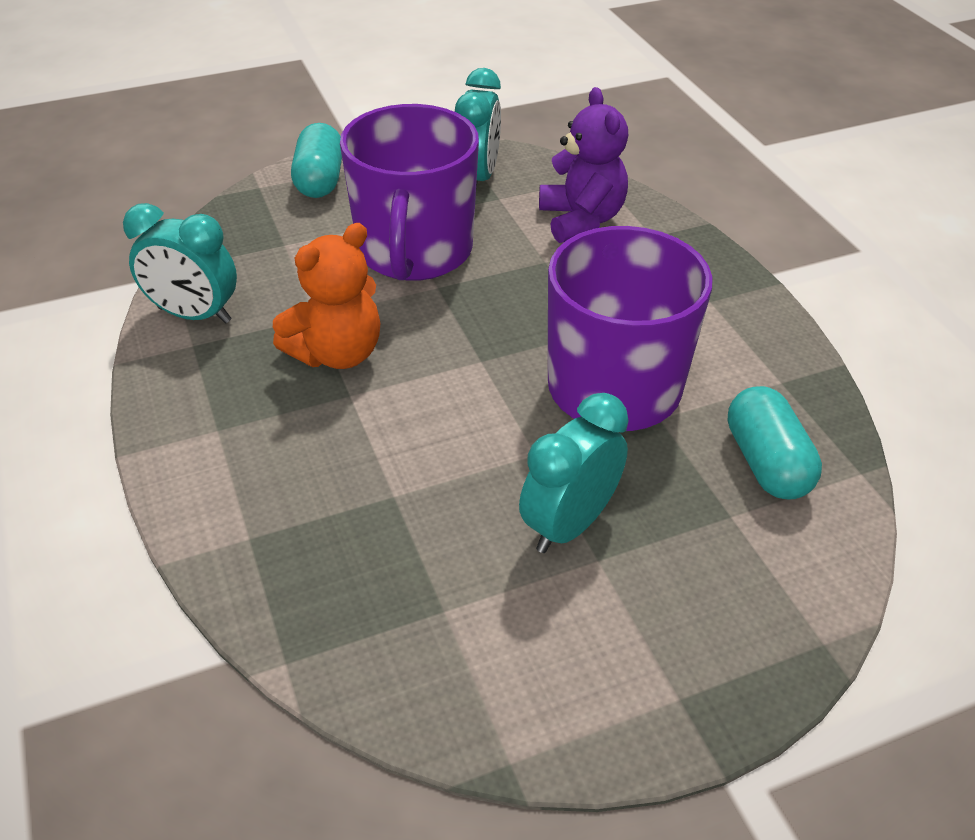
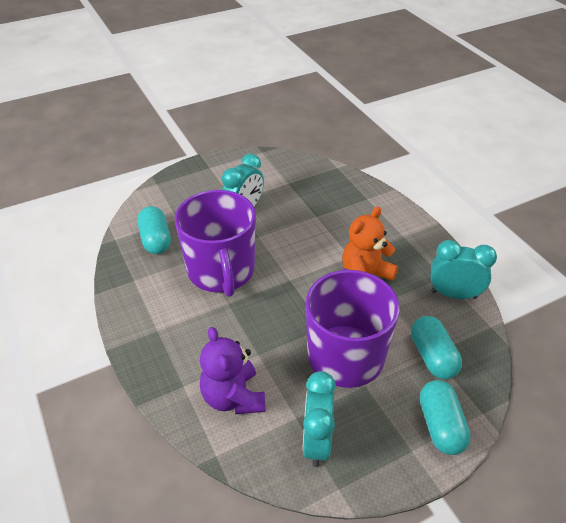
camera: 175 degrees right, 0 degrees up
none -> turquoise capsule [411,316,462,380]

